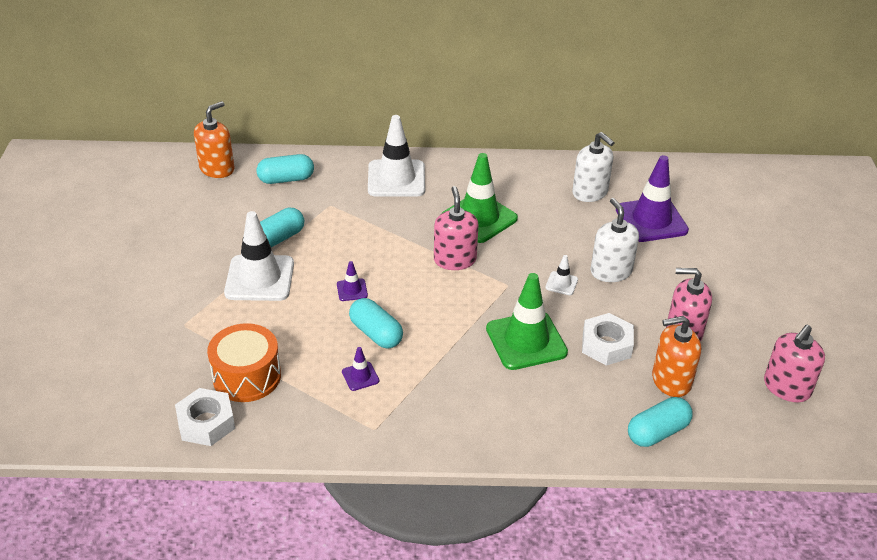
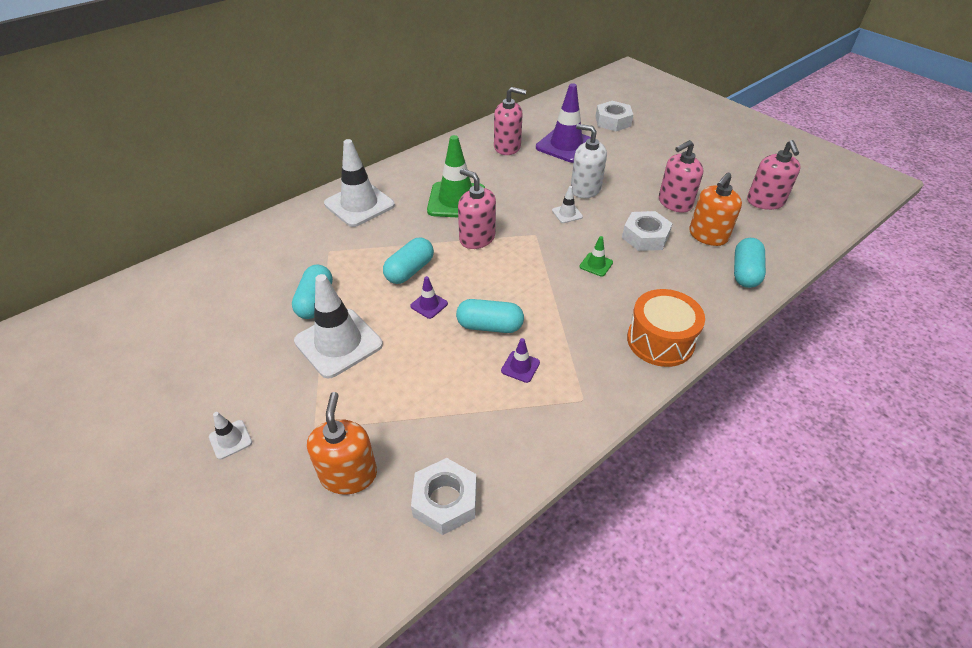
camera: 40 degrees left, 5 degrees up
orange soap dispenser [194,101,235,178] -> orange soap dispenser moved to [307,392,377,495]
orange drum [207,323,281,402] -> orange drum moved to [627,289,705,367]
turquoise capsule [257,154,314,184] -> turquoise capsule moved to [383,237,434,284]
green traffic cone [486,273,568,370] -> green traffic cone [579,236,613,277], size x0.45
white soap dispenser [572,132,615,202] -> pink soap dispenser [494,87,526,155]
none -> white traffic cone [209,412,252,460]
none -> white nut [596,101,633,131]

